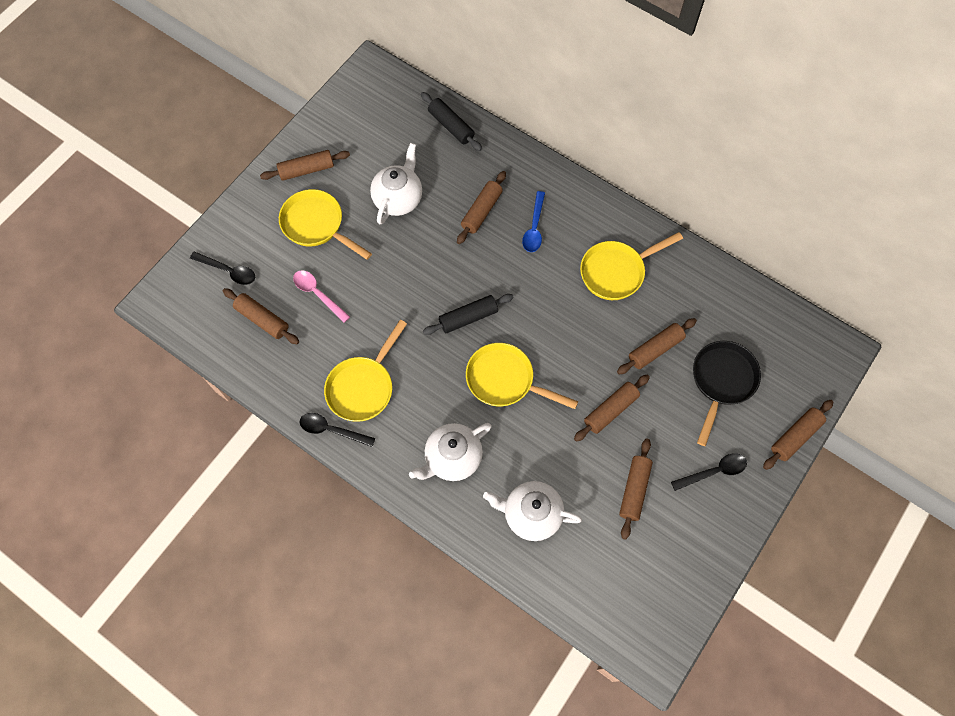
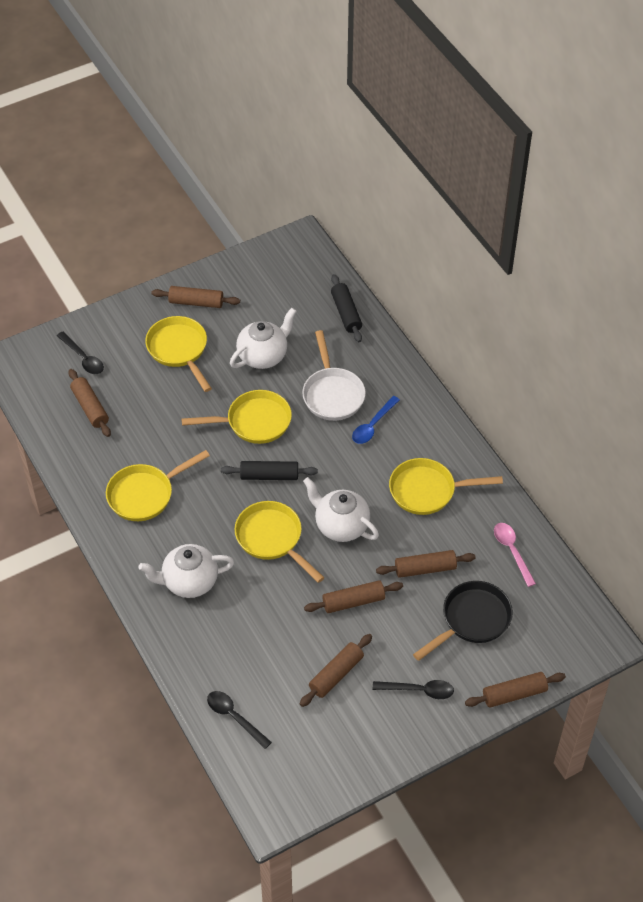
camera: 25 degrees right, 15 degrees down
pink spoon [293,270,350,323] -> pink spoon moved to [494,523,536,587]
black spoon [300,413,375,447] -> black spoon moved to [207,691,272,749]
brown rolling pin [457,171,506,244] -> white pan [302,330,366,421]
white teapot [483,481,582,541] -> white teapot moved to [303,477,379,542]
none -> yellow pan [182,390,292,444]

